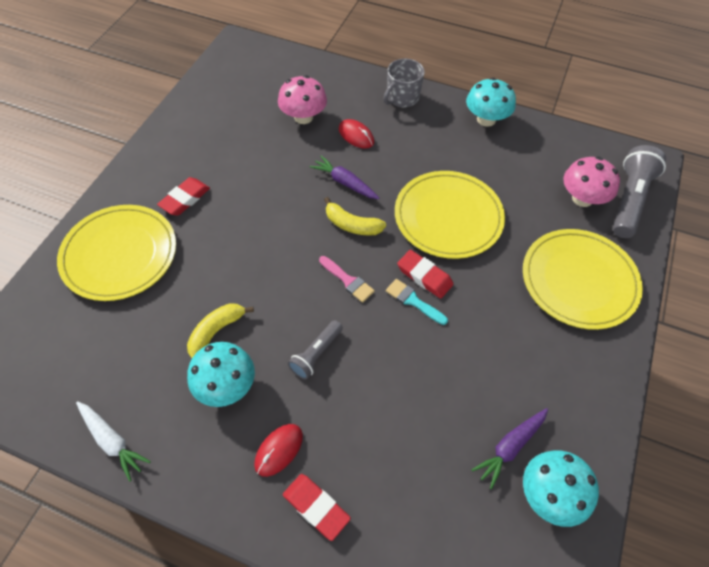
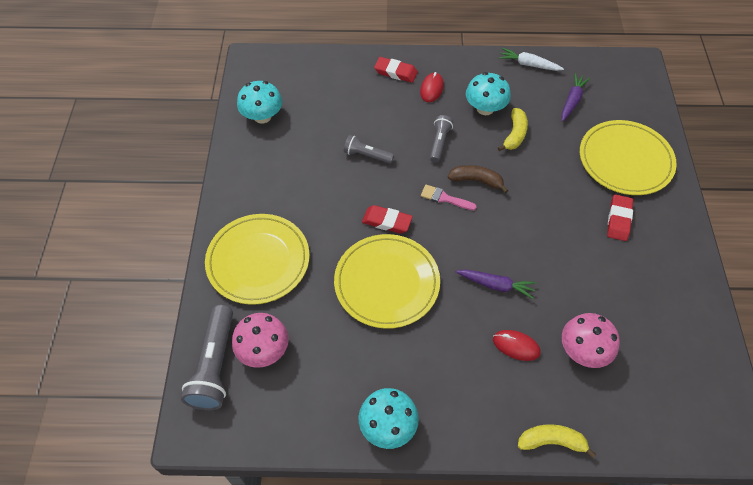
camera: 160 degrees right, 0 degrees up
yellow banana [324,197,386,236] -> yellow banana moved to [518,424,596,459]
grey mug [383,59,425,108] -> none
turquoise brush [386,279,448,325] -> none
purple carrot [471,408,548,489] -> purple carrot moved to [561,73,590,122]
none -> grey flashlight [344,135,394,164]
none -> brown banana [448,165,508,193]

